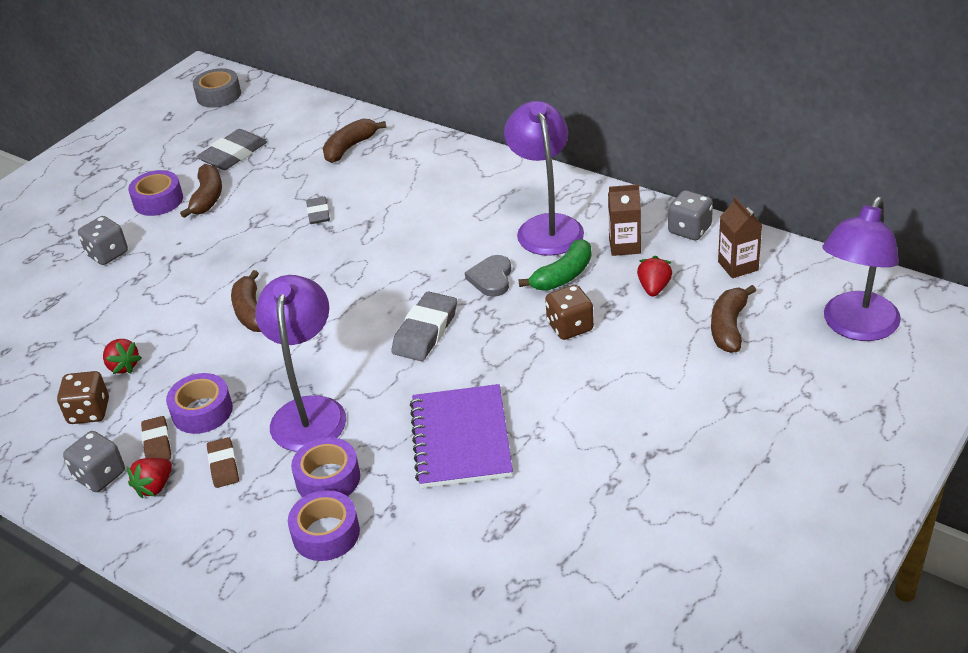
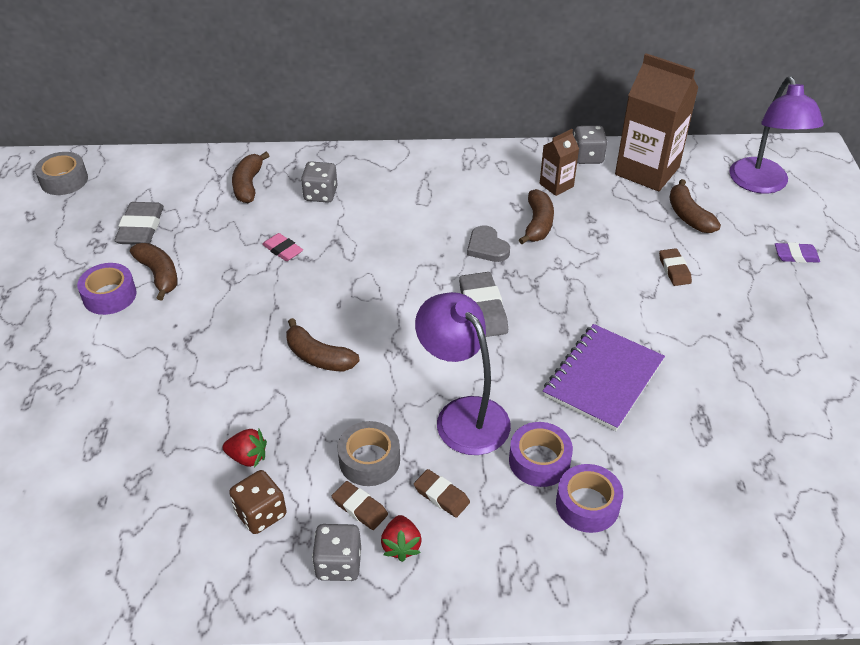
camera: 40 degrees left, 5 degrees up
grey dice [78,216,128,265] -> grey dice moved to [301,161,337,203]
purple tape [166,373,233,434] -> grey tape [337,421,400,486]
grey eraser [306,197,330,224] -> pink eraser [262,233,303,261]
purple notebook [410,384,513,488] -> purple notebook turned 75 degrees clockwise [543,324,665,431]
purple lamp [504,101,584,256] -> none
green banana [519,239,592,291] -> brown banana [519,189,554,244]
brown dice [545,285,594,340] -> none
red strawberry [637,256,672,297] -> none
brown carton [718,197,762,278] -> brown carton [615,53,699,191], size x2.01
none -> brown eraser [659,248,692,286]
none -> purple eraser [775,242,820,263]

